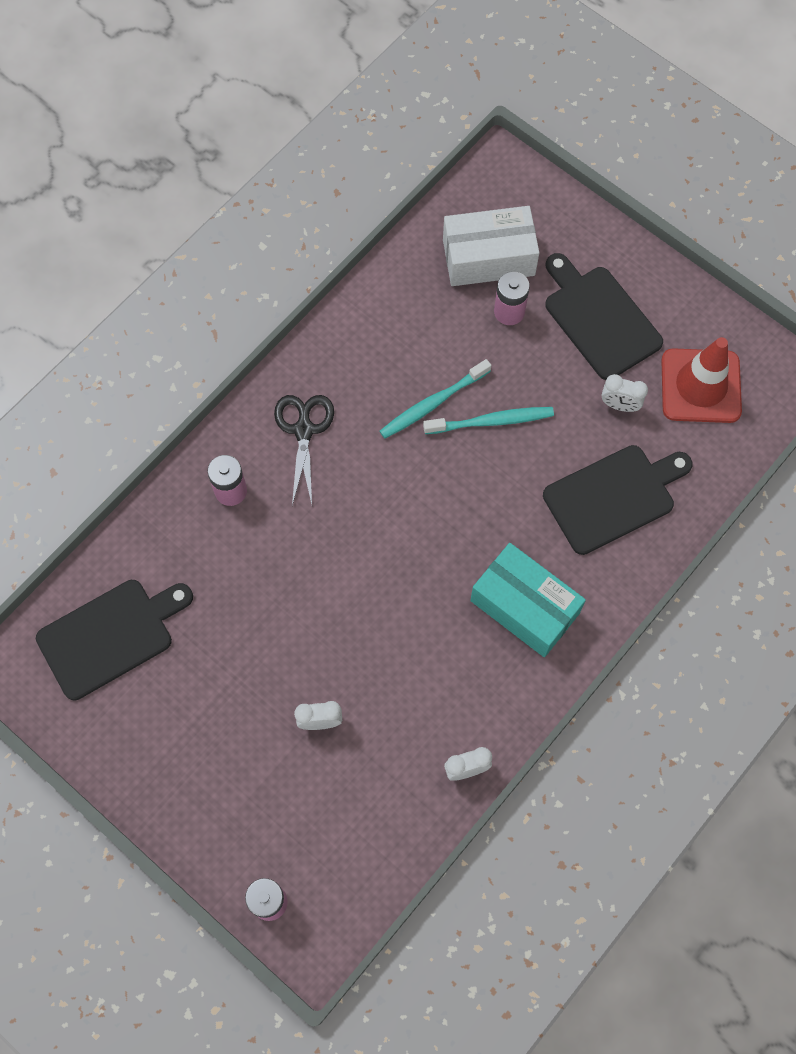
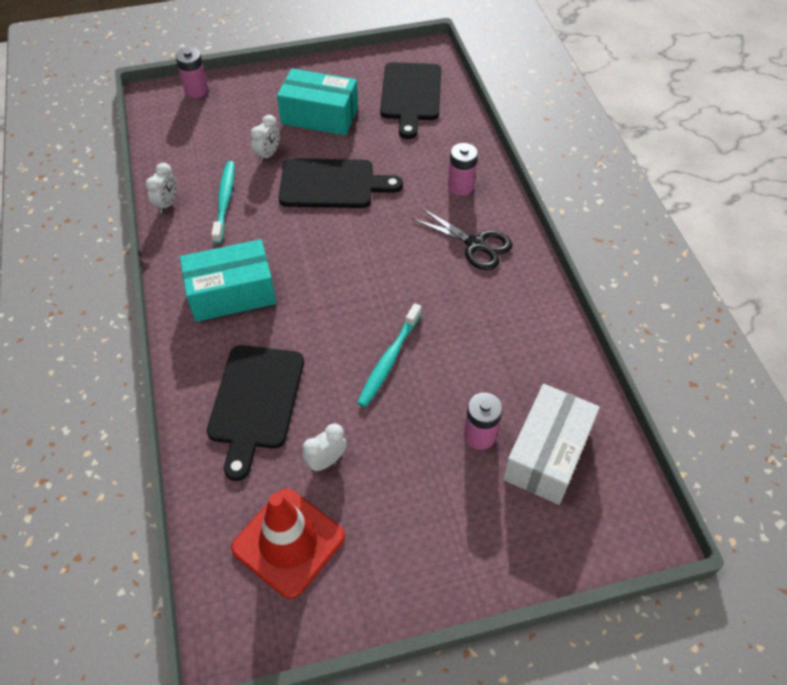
camera: 125 degrees right, 15 degrees down
turquoise toothbrush [380,359,492,439] -> turquoise toothbrush moved to [211,161,235,244]
black cutting board [545,253,663,380] -> black cutting board moved to [279,158,403,208]
none -> turquoise box [277,68,358,135]

